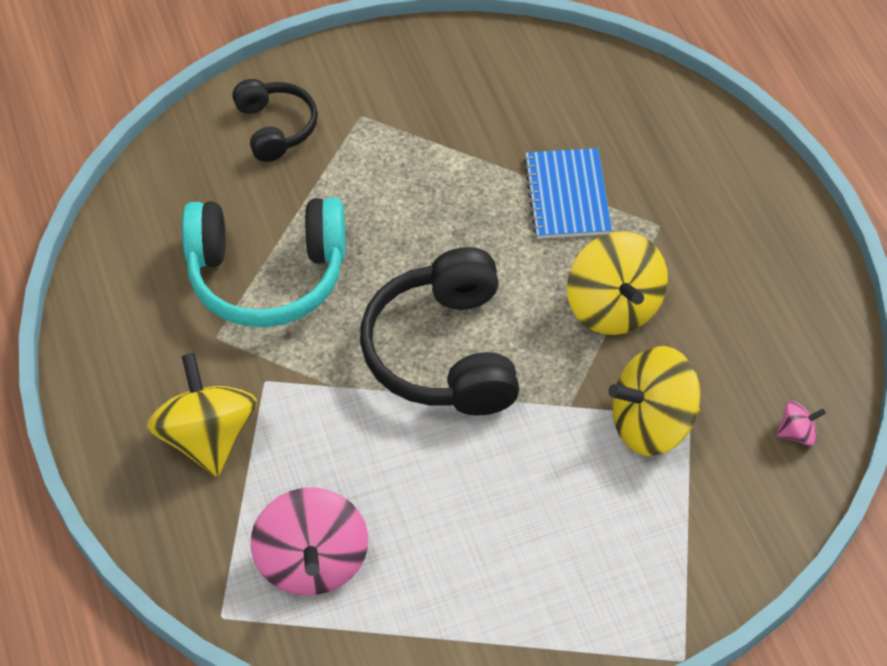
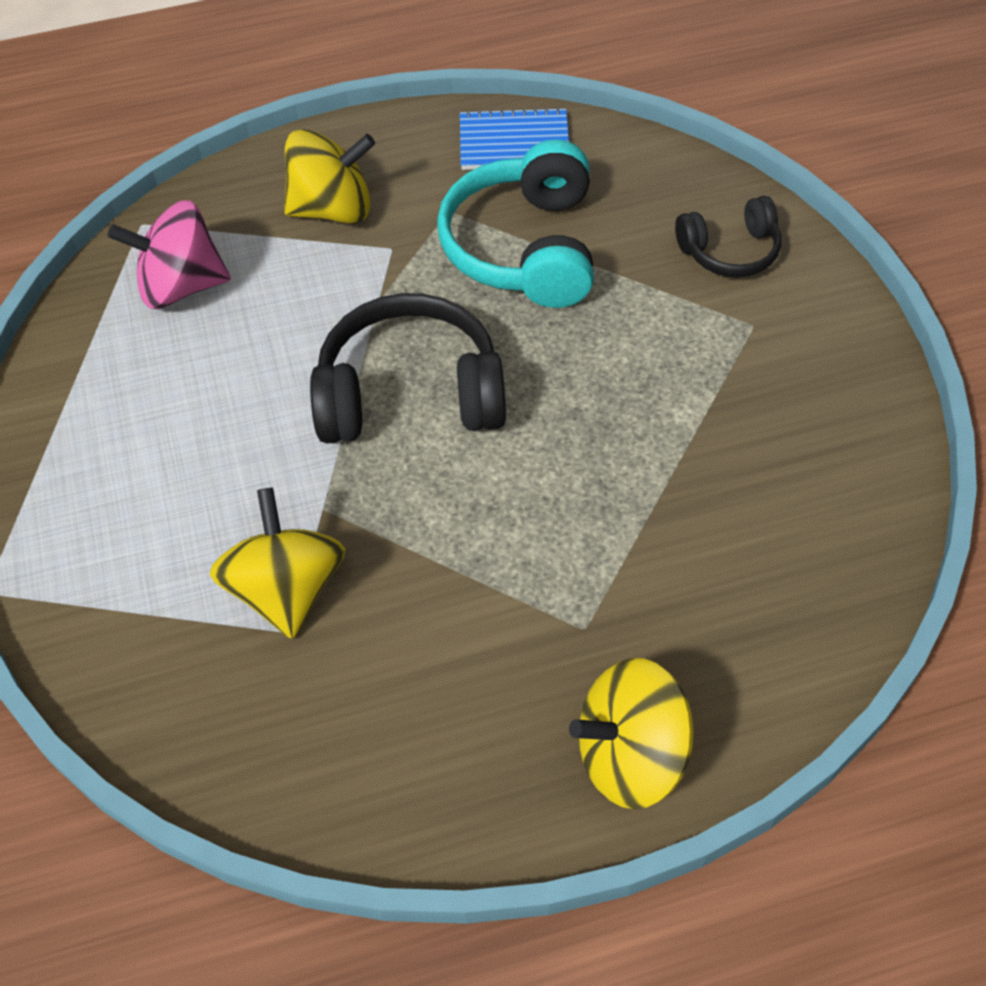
camera: 95 degrees right, 0 degrees up
blue notebook [524,148,612,239] -> blue notebook moved to [460,107,569,170]
yellow spinning top [567,231,668,335] -> yellow spinning top moved to [569,658,694,809]
pink spinning top [776,401,826,445] -> none

